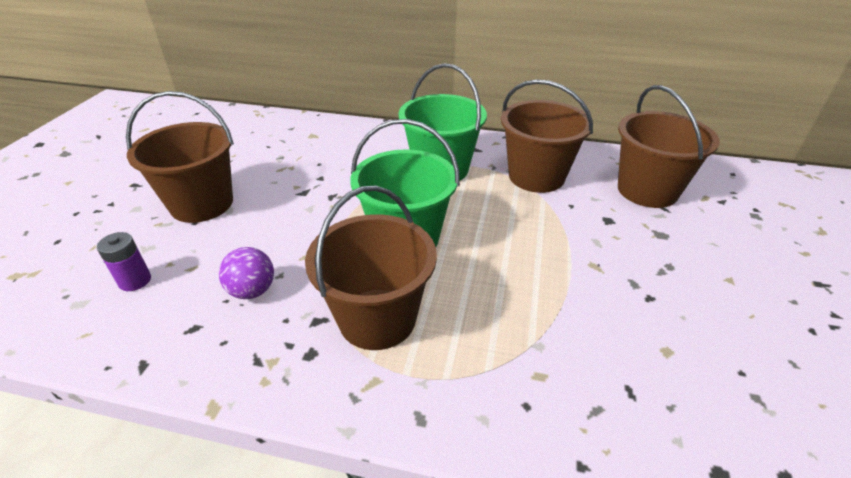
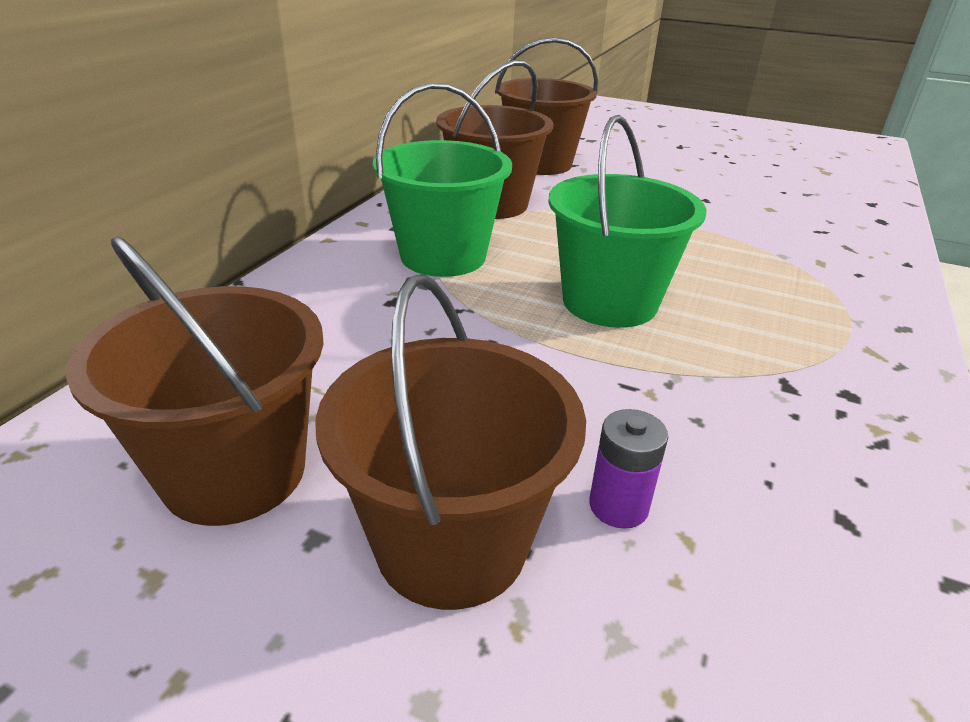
camera: 80 degrees left, 5 degrees down
purple battery [97,232,151,291] -> purple battery moved to [589,409,668,529]
purple ball [219,247,274,299] -> none
brown bucket [305,186,437,350] -> brown bucket moved to [66,236,324,526]

